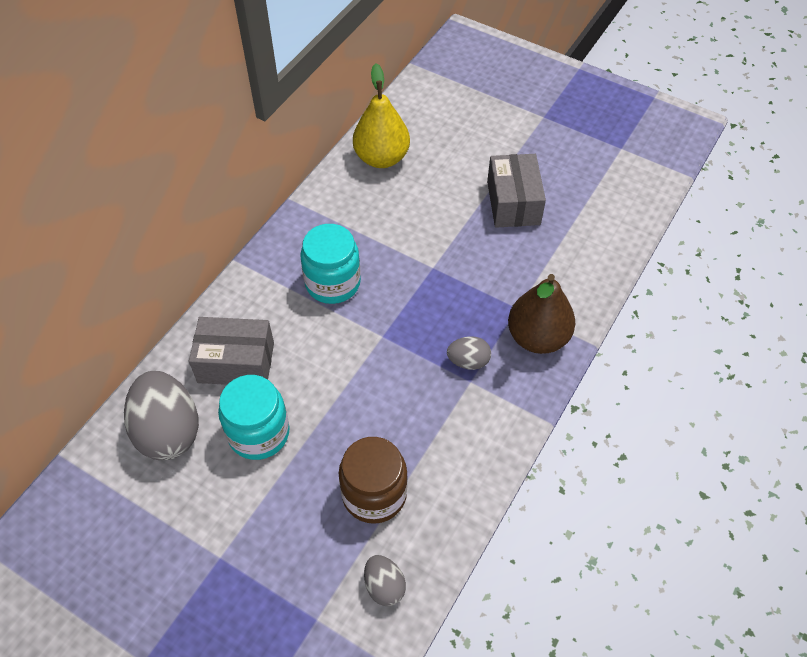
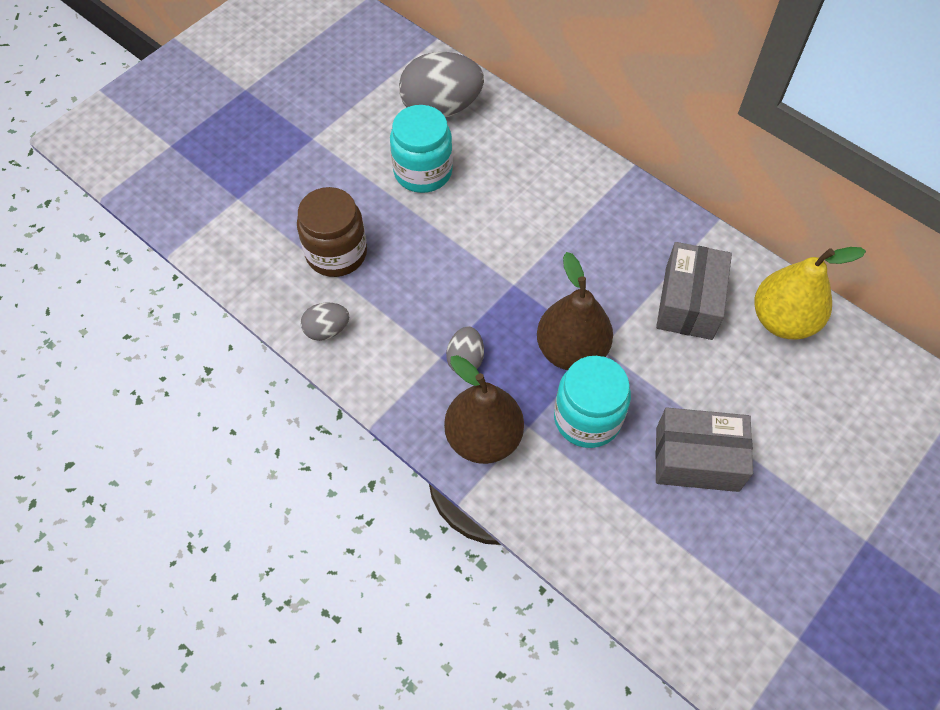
camera: 100 degrees right, 5 degrees up
grey box [189,317,274,385] -> grey box moved to [656,242,732,340]
turquoise jar [300,224,361,304] -> turquoise jar moved to [554,356,631,448]
grey egg [364,555,406,606] -> grey egg moved to [301,303,349,341]
none -> brown pear [537,252,613,370]

